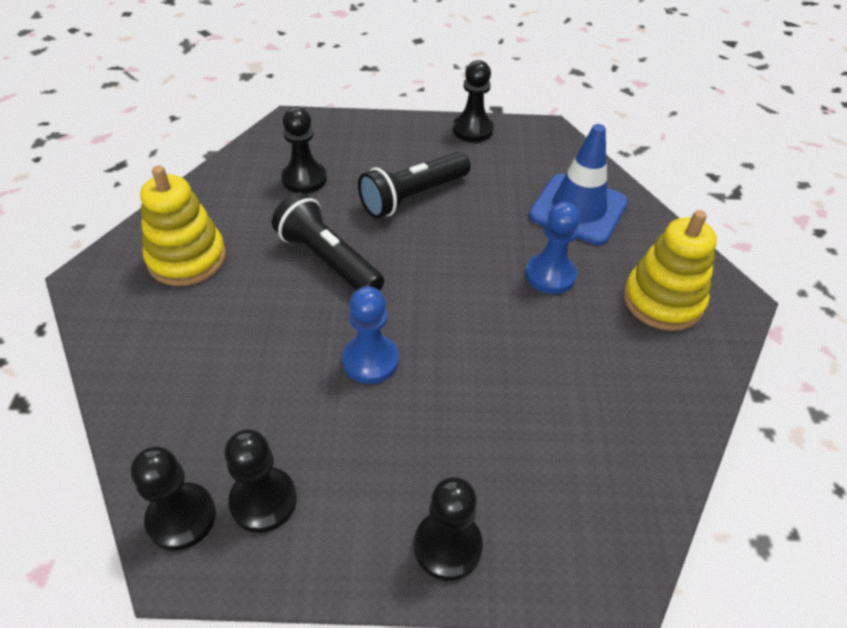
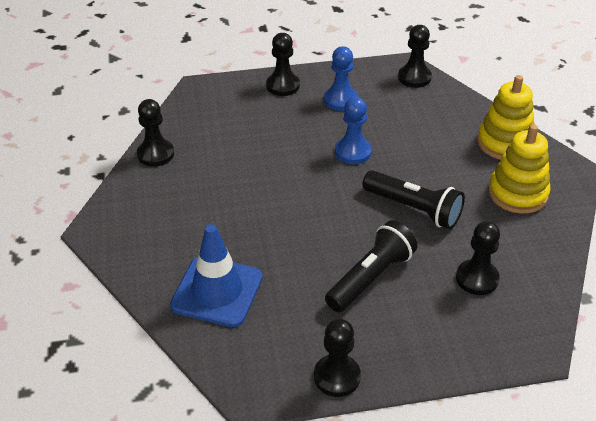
camera: 170 degrees right, 5 degrees down
black pawn [225,429,297,533] -> black pawn moved to [137,99,174,167]
blue pawn [525,202,580,294] -> blue pawn moved to [324,46,358,111]
yellow stacking toy [624,210,717,331] -> yellow stacking toy moved to [477,75,534,160]

